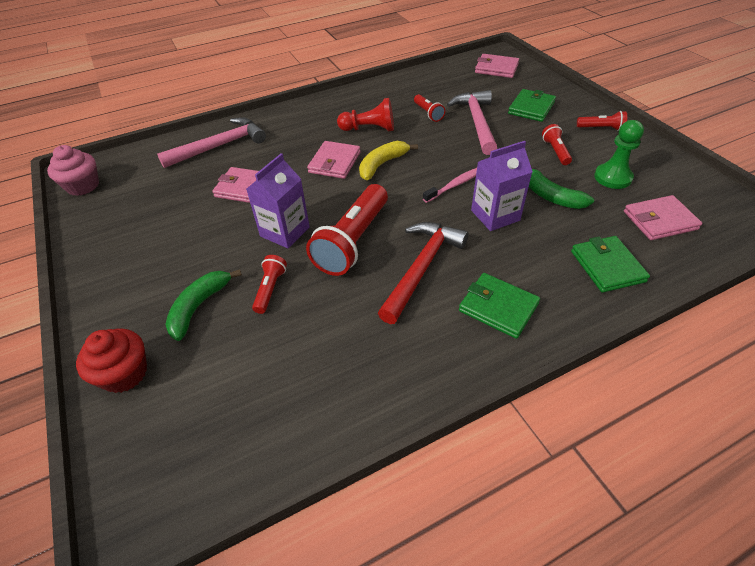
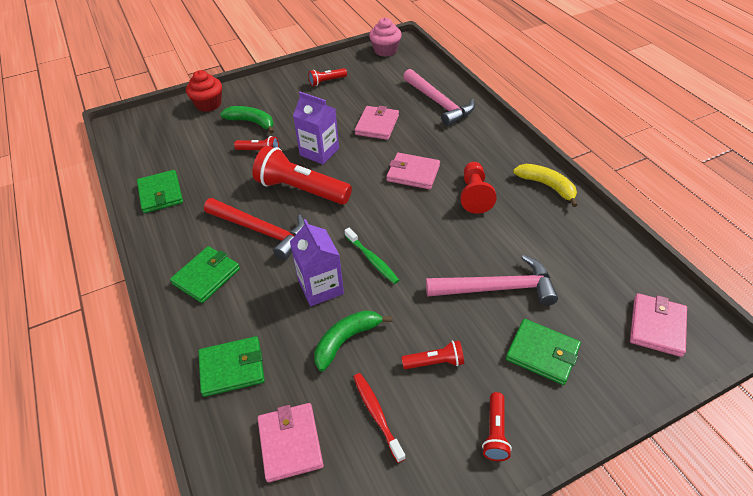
camera: 90 degrees right, 0 degrees up
yellow banana [359,141,418,180] -> yellow banana moved to [513,164,577,207]
red flashlight [414,94,445,122] -> red flashlight moved to [308,68,347,86]
pink toothbrush [423,168,477,203] -> green toothbrush [345,228,399,284]
green pawn [594,120,644,189] -> red toothbrush [353,373,406,463]
none -> green wallet [137,170,183,213]

